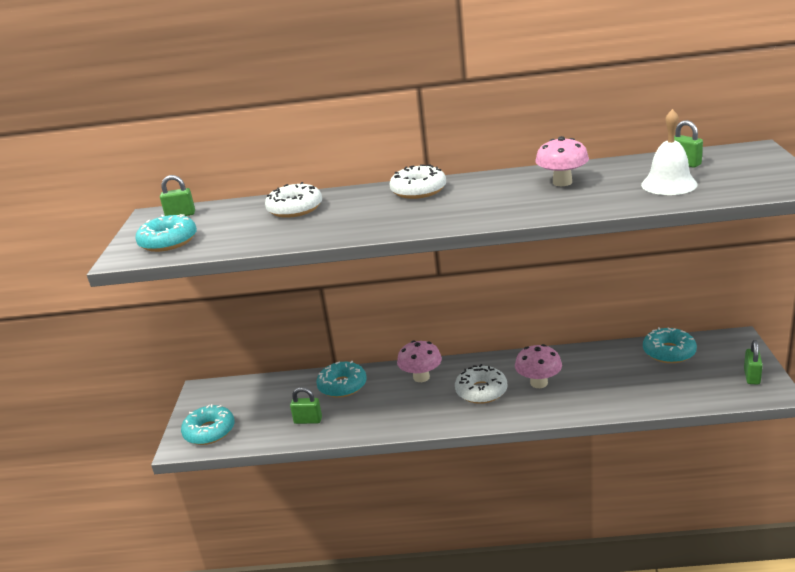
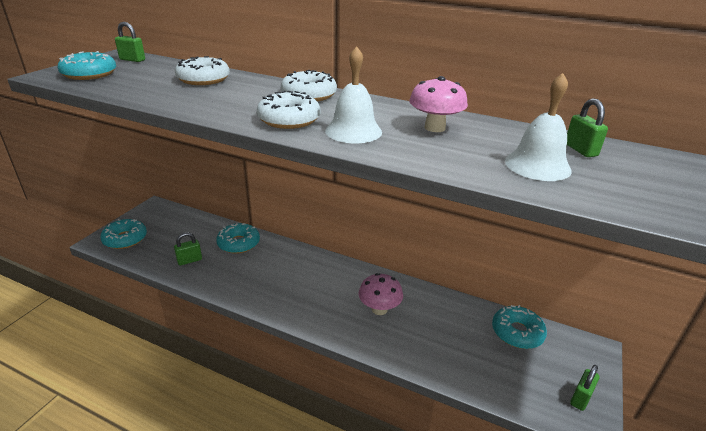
camera: 20 degrees right, 5 degrees up
green padlock [290,387,322,424] -> green padlock turned 60 degrees counterclockwise [174,232,202,266]
pink mushroom [397,340,442,382] -> none
white donut [455,364,508,404] -> white donut moved to [257,91,321,129]
none -> white bell [325,46,382,143]

